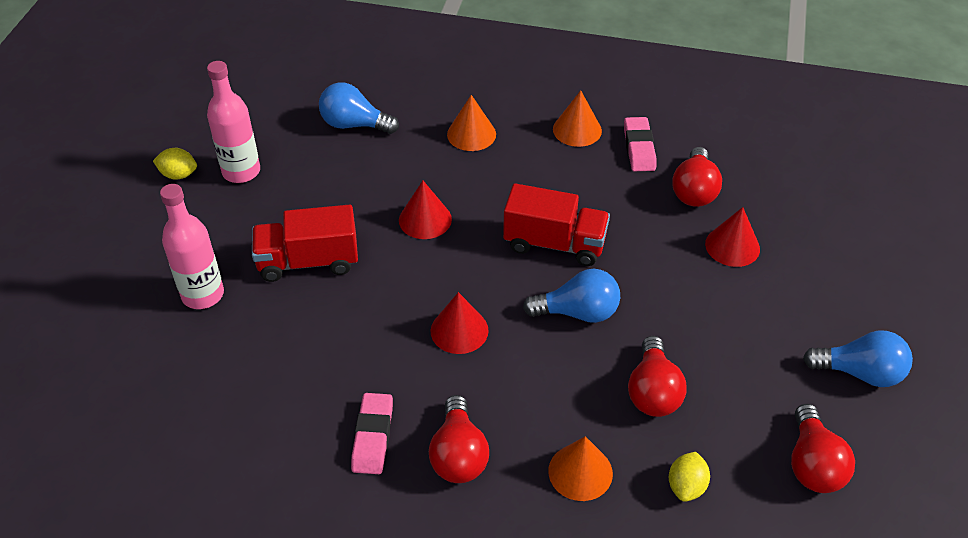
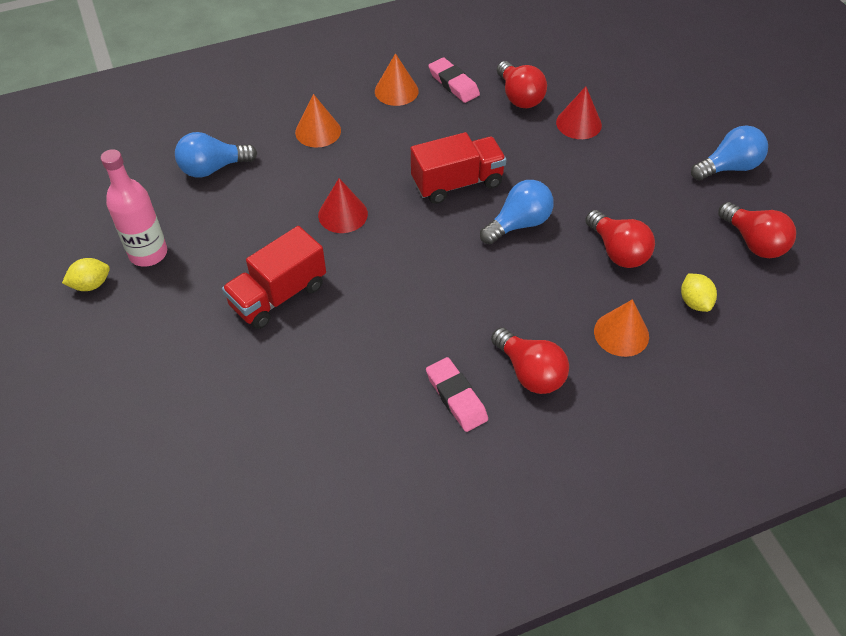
camera: 35 degrees left, 5 degrees up
pink bottle [160,184,224,309] -> none
red cone [430,292,489,354] -> none

